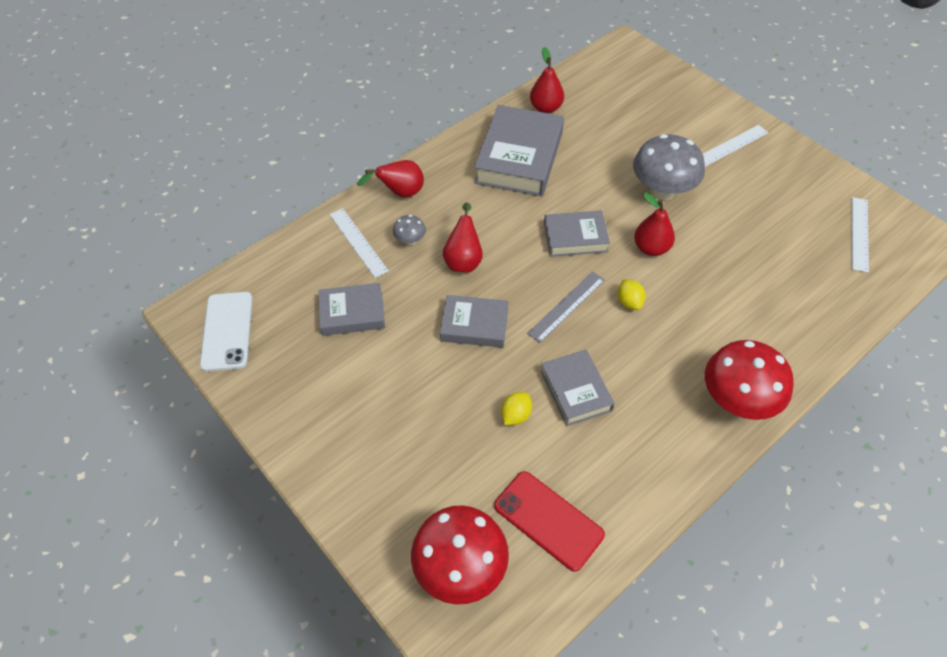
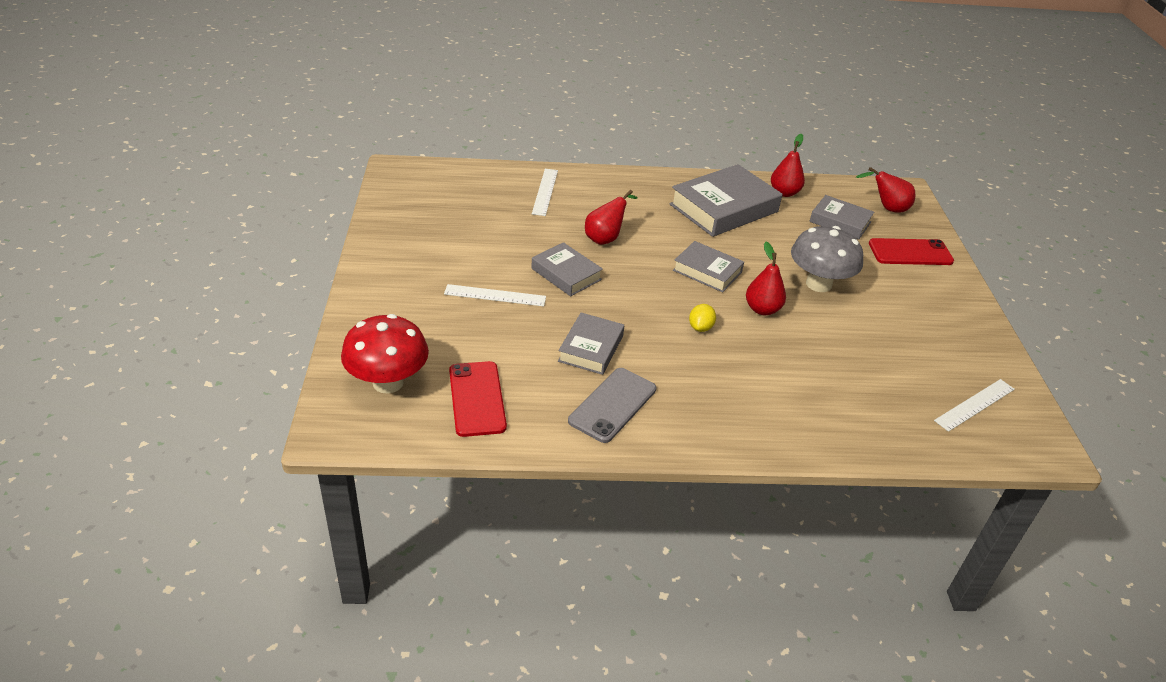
camera: 35 degrees right, 15 degrees down
white phone [200,292,253,372] -> none
grey book [318,283,385,336] -> grey book moved to [809,195,874,240]
red pear [357,160,424,198] -> red pear moved to [856,167,915,213]
grey mushroom [393,215,426,245] -> none
yellow lemon [501,392,532,425] -> none
grey ruler [527,271,605,343] -> none
white ruler [703,125,769,167] -> white ruler moved to [444,284,546,306]
red mushroom [705,340,794,420] -> none
none -> grey phone [568,368,656,443]
none -> red phone [869,238,954,265]

